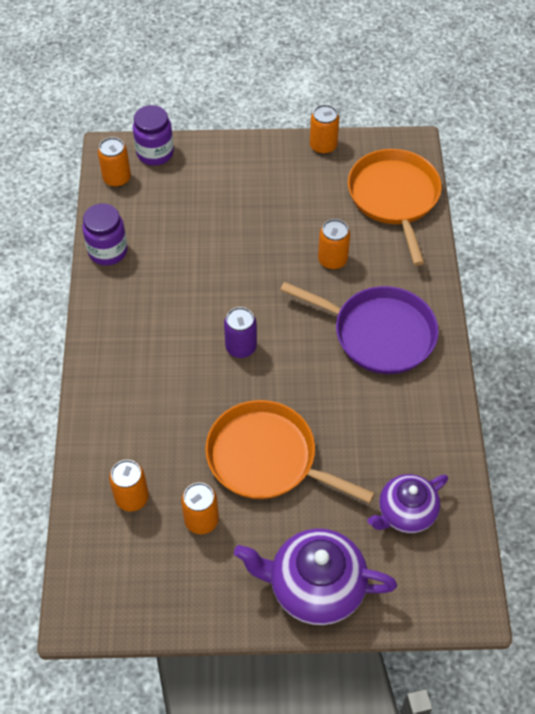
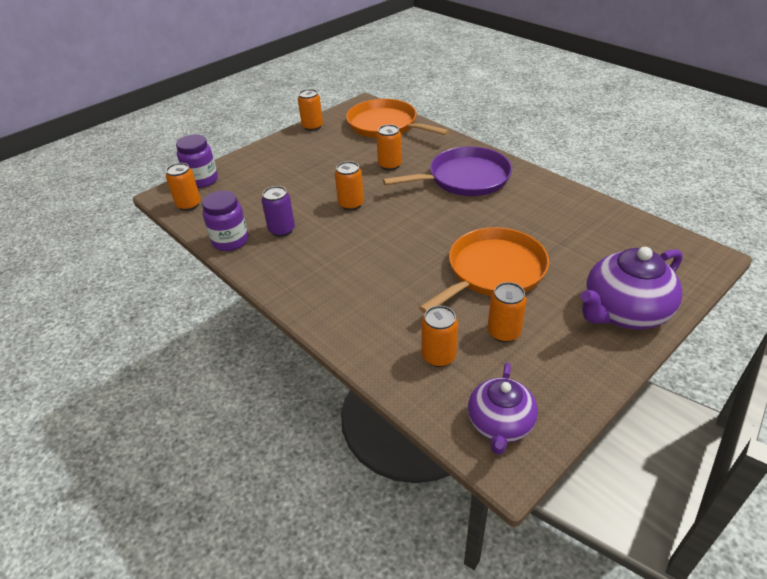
camera: 40 degrees left, 15 degrees down
orange pan [205,400,375,503] -> orange pan turned 150 degrees clockwise [419,227,549,314]
purple can [224,307,257,358] -> purple can moved to [262,186,295,237]
purple teapot [367,474,448,533] -> purple teapot moved to [468,363,538,455]
none -> orange can [335,161,364,210]

